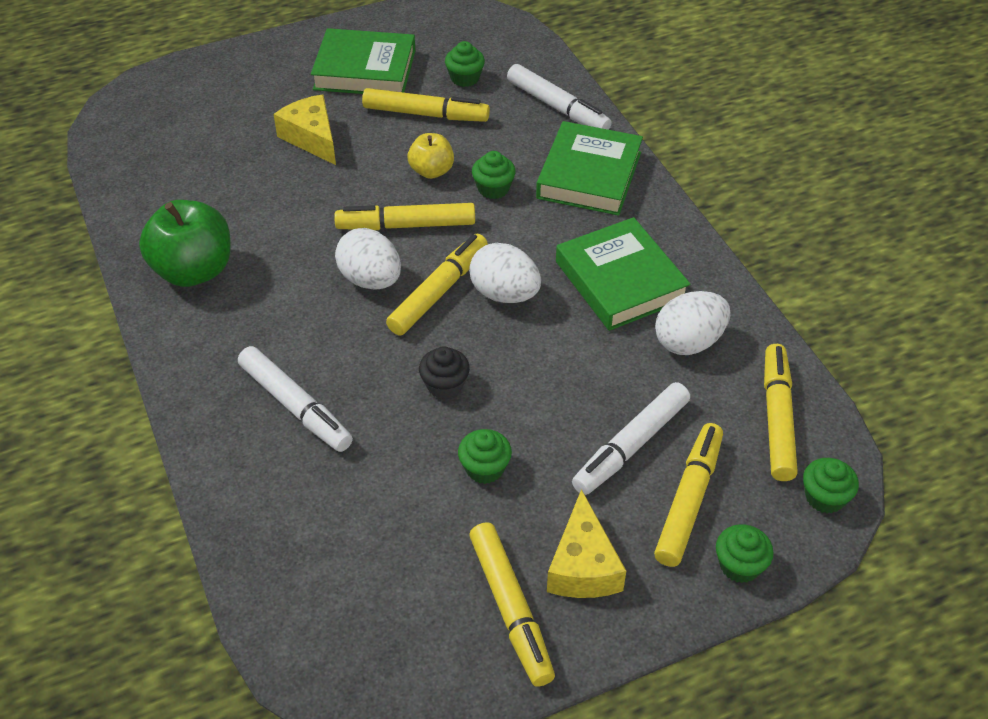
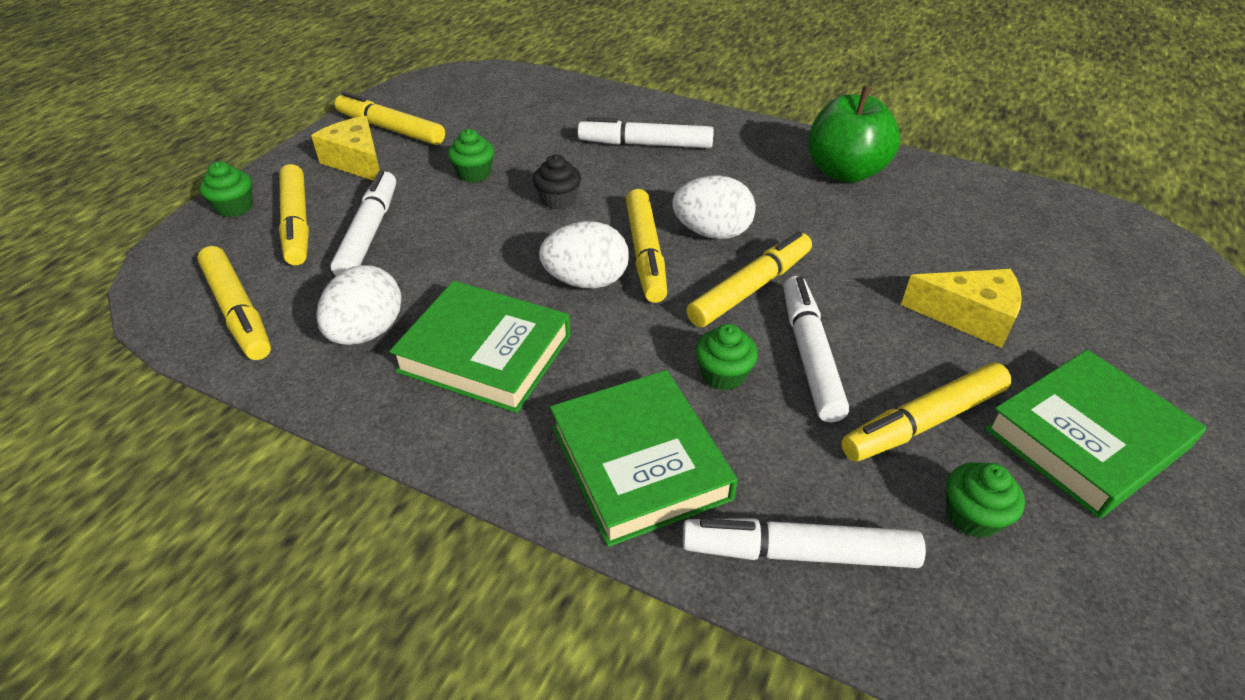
camera: 140 degrees right, 5 degrees down
yellow apple [408,133,454,179] -> white marker [784,276,849,422]
green cupcake [803,458,859,513] -> none

